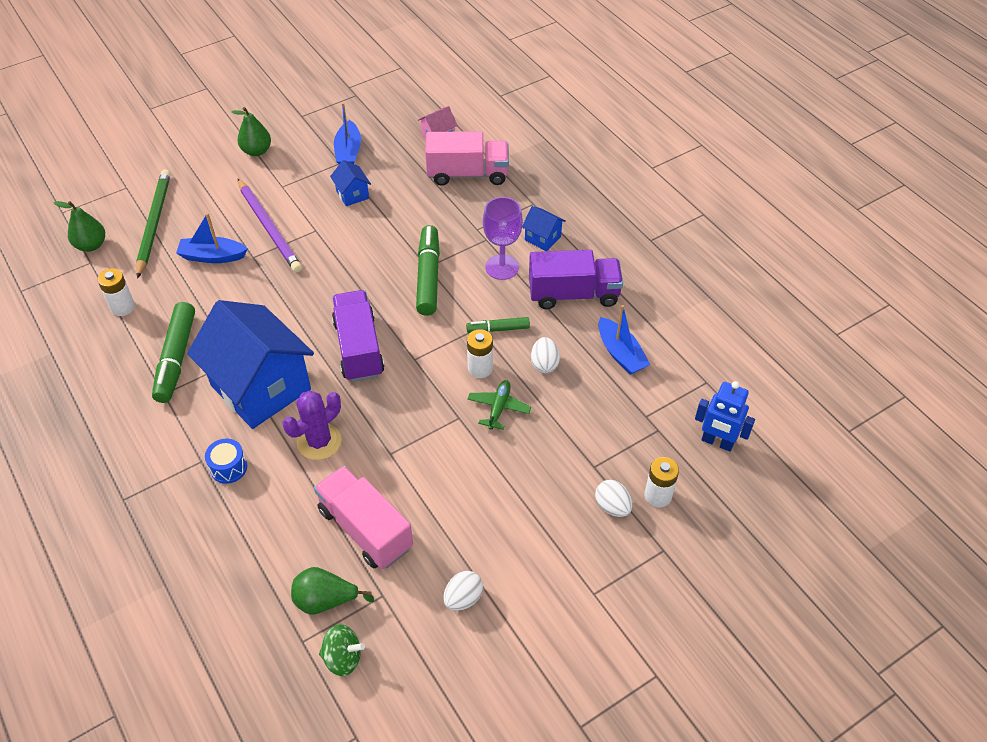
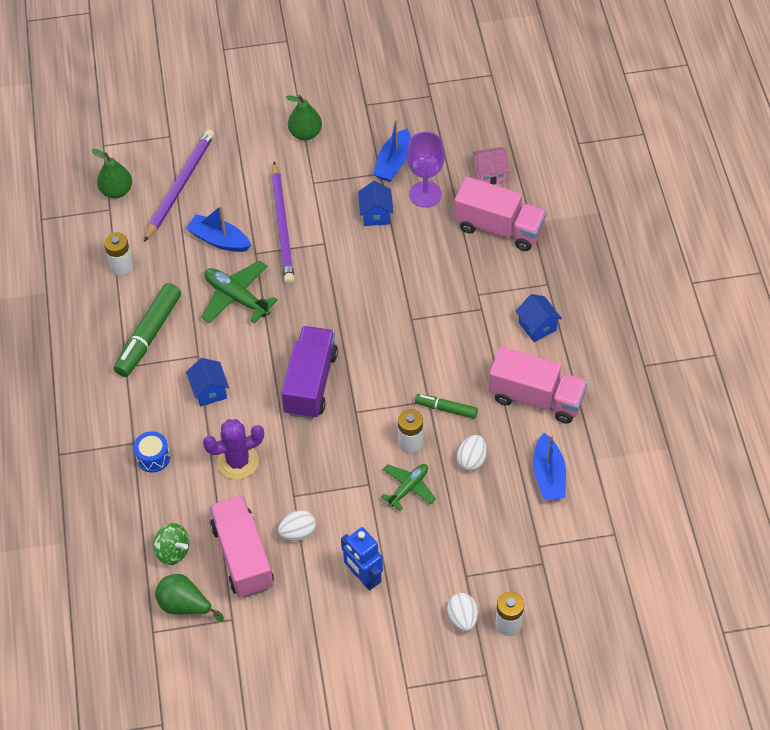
camera: 25 degrees right, 5 degrees up
green pencil [136,169,171,279] -> purple pencil [144,129,215,242]
blue house [187,300,314,429] -> blue house [186,358,229,407], size x0.41
green spinning top [319,624,365,676] -> green spinning top moved to [154,523,189,565]
green marker [416,225,440,316] -> none
white egg [444,571,483,611] -> white egg moved to [278,510,316,541]
purple goblet [483,197,523,280] -> purple goblet moved to [407,132,445,208]
purple truck [529,250,623,309] -> pink truck [489,346,588,424]
blue robot [695,381,755,452] -> blue robot moved to [341,527,383,591]
none -> green plane [201,260,278,324]

